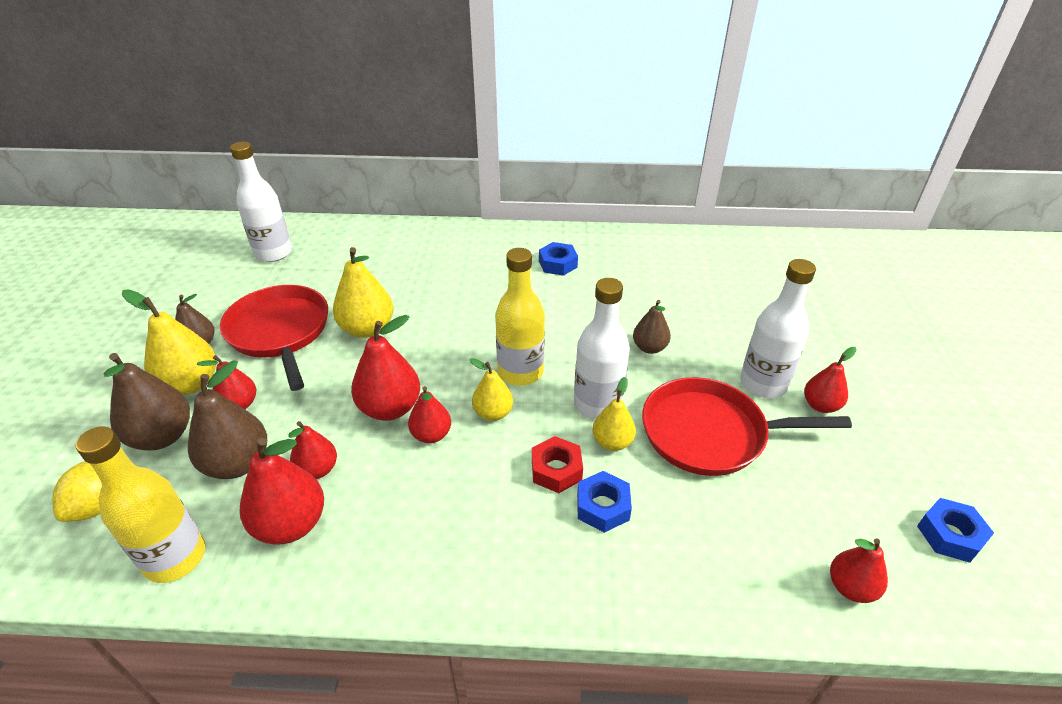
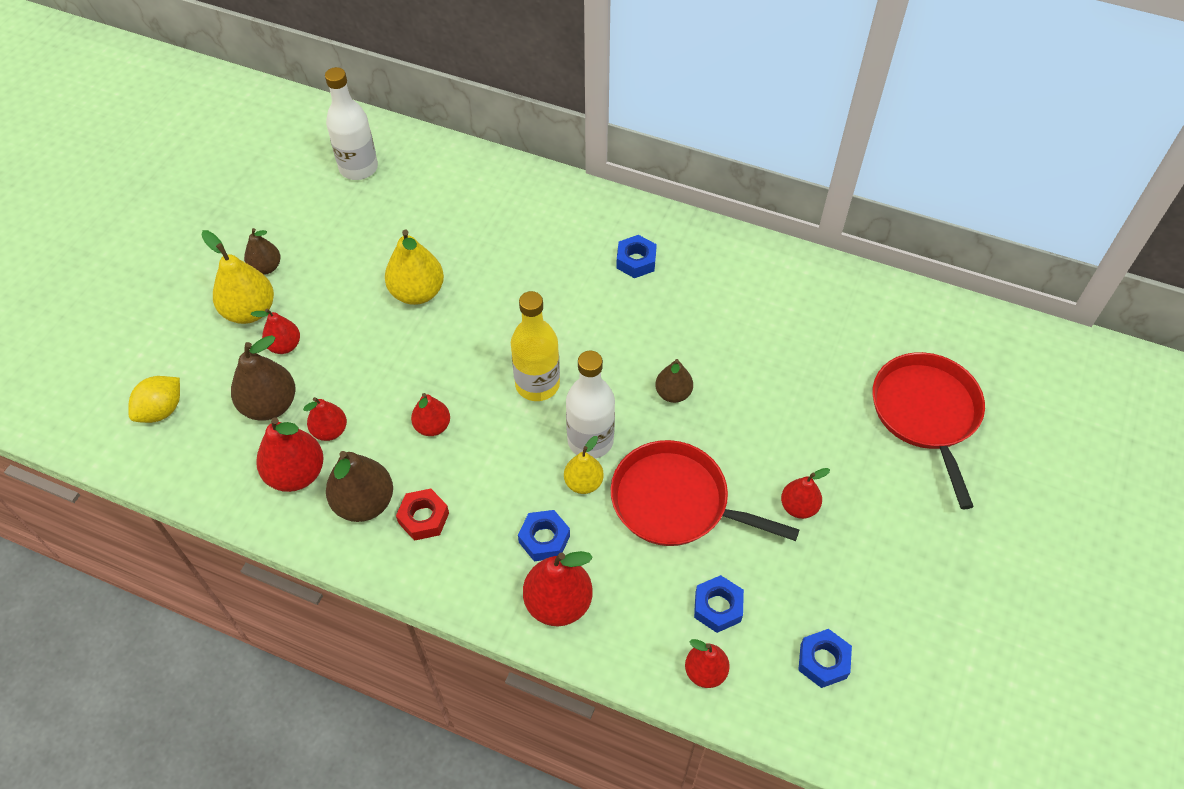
camera: 20 degrees right, 15 degrees up
yellow bottle [76,426,206,583] -> none
brown pear [103,353,190,450] -> brown pear moved to [326,451,393,522]
red pan [220,285,328,391] -> red pan moved to [872,352,985,509]
red pear [351,315,420,421] -> red pear moved to [523,551,593,626]
yellow pear [469,358,513,421] -> none
red nut [532,436,583,493] -> red nut moved to [396,489,449,541]
white bottle [740,259,816,398] -> none
none -> blue nut [694,575,744,633]

